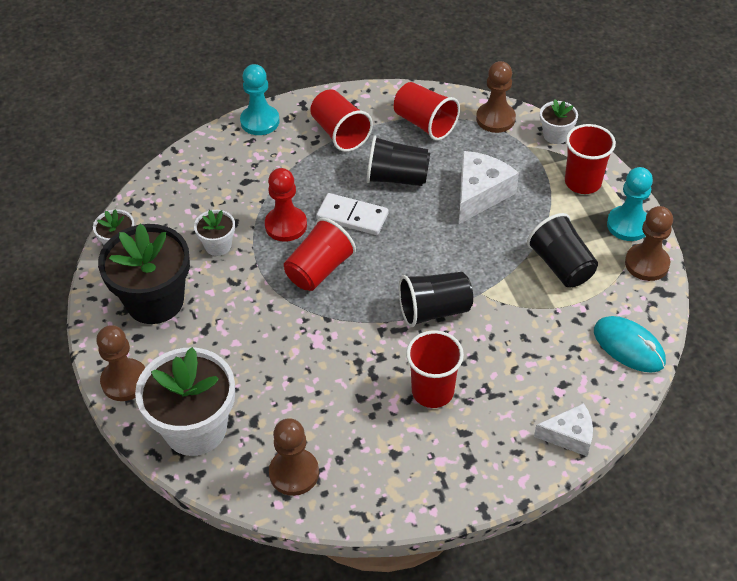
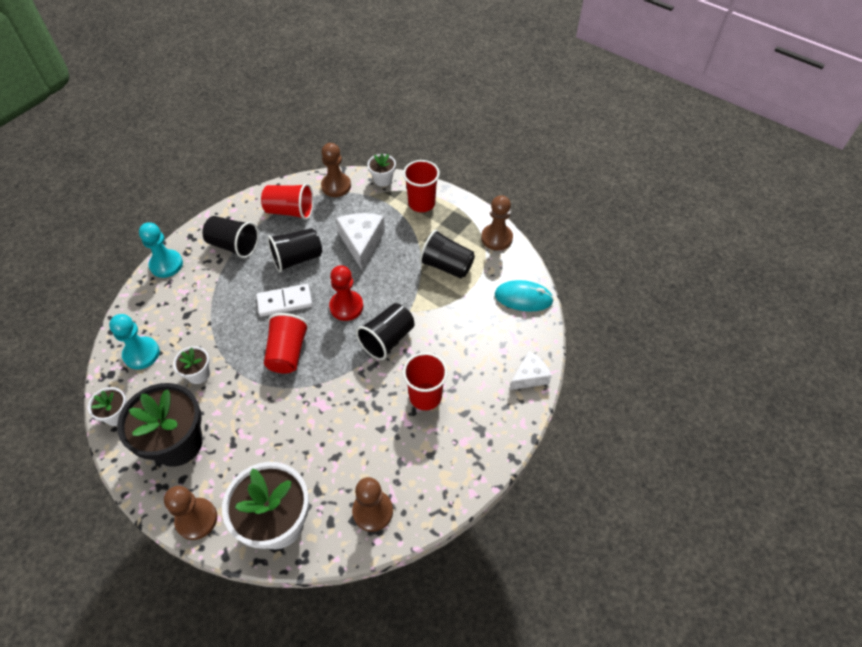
camera: 35 degrees left, 5 degrees up
red pawn [265,168,307,242] -> red pawn moved to [329,265,363,321]
red cup [310,89,373,152] -> black cup [203,216,259,258]
turquoise pawn [607,167,653,241] -> turquoise pawn moved to [109,314,160,369]

